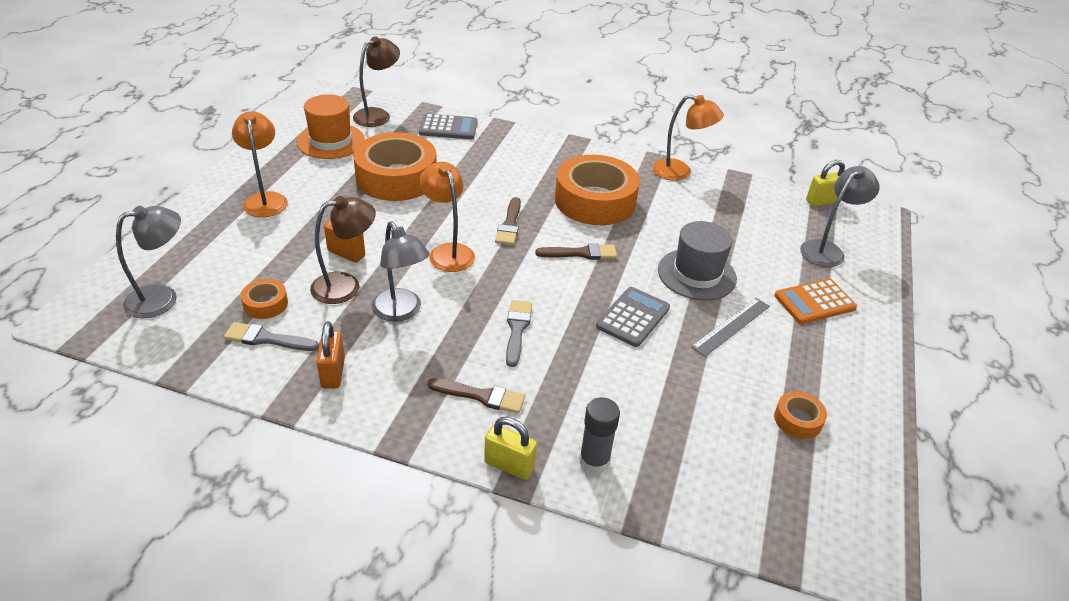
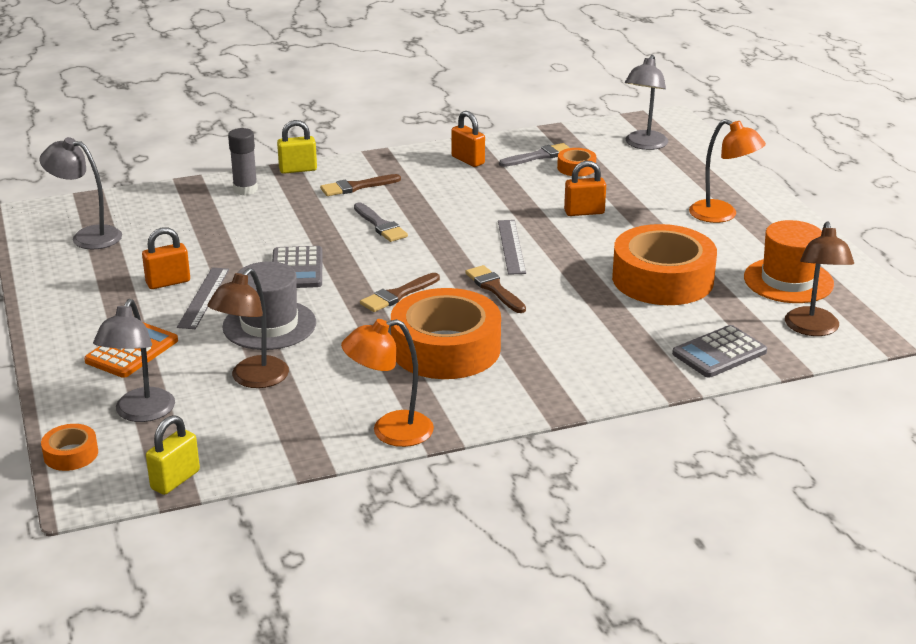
camera: 145 degrees right, 10 degrees down
brown lamp [310,196,376,304] -> brown lamp moved to [207,268,289,388]
grey lamp [371,221,430,322] -> grey lamp moved to [40,137,122,249]
orange lamp [419,162,475,272] -> grey ruler [498,220,526,275]
orange tape [774,391,827,439] -> orange tape moved to [41,424,98,471]
none -> orange padlock [142,227,190,289]

